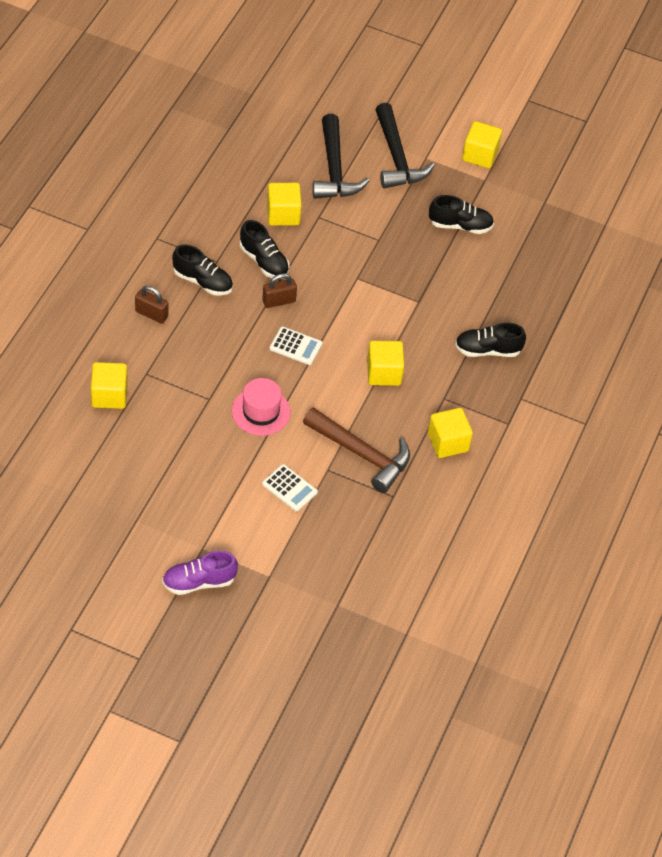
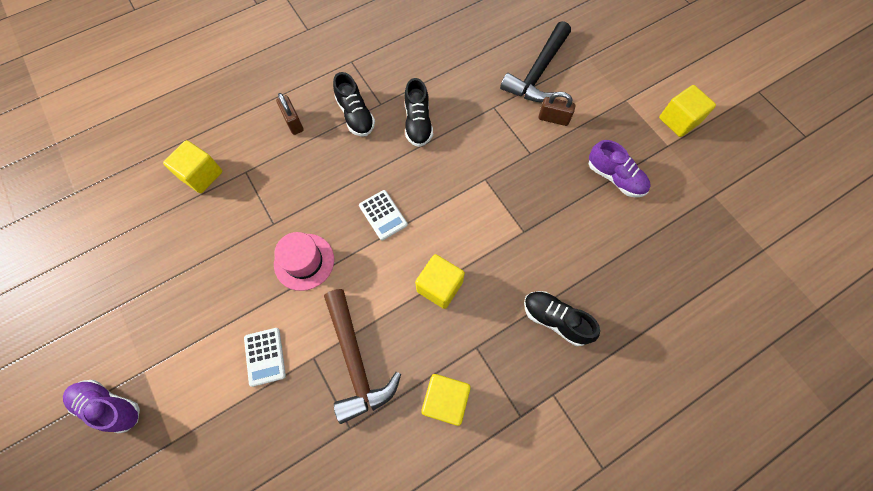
camera: 40 degrees right, 15 degrees up
brown padlock [262,273,297,308] -> brown padlock moved to [538,92,575,126]
yellow cube [267,183,302,226] -> none
black hammer [375,103,435,188] -> none
black shoe [429,195,494,234] -> purple shoe [589,140,651,197]

